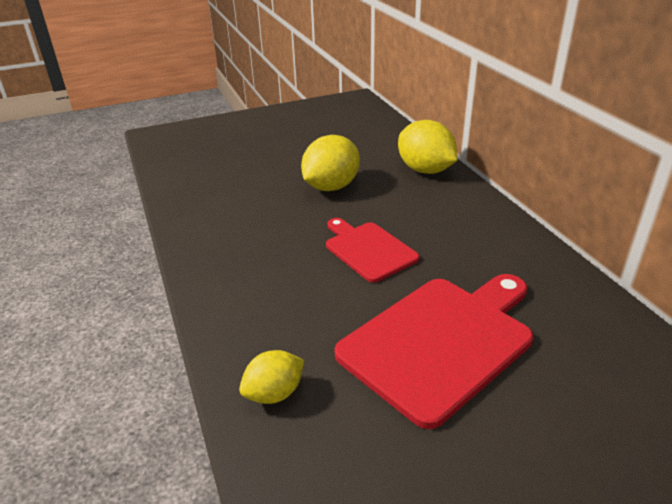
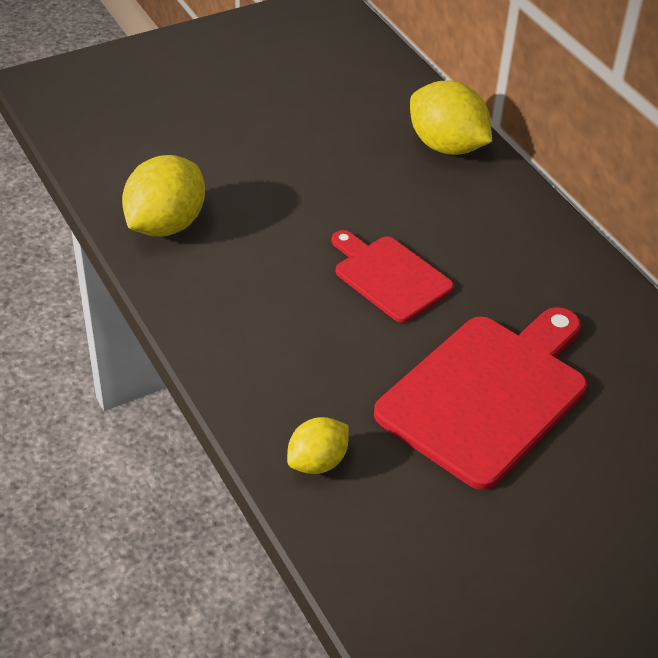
camera: 10 degrees left, 10 degrees up
yellow lemon [301,135,360,191] -> yellow lemon moved to [122,155,205,237]

